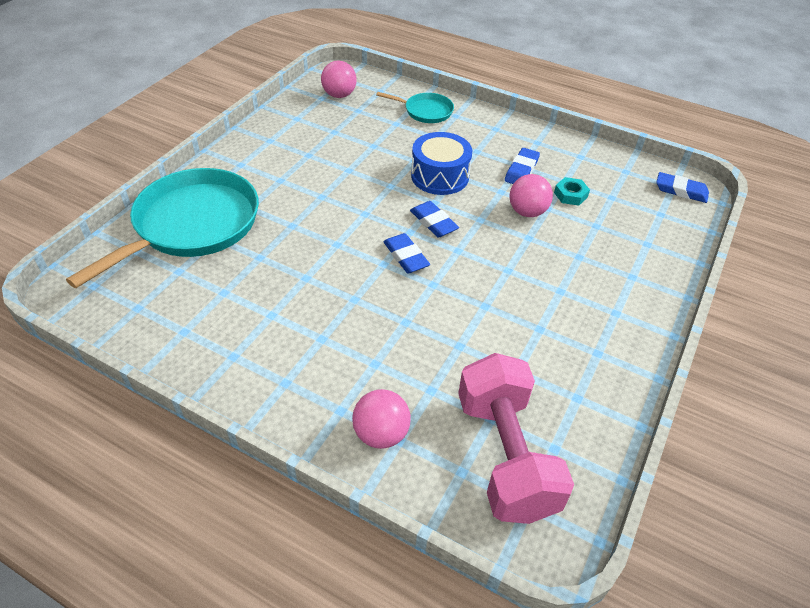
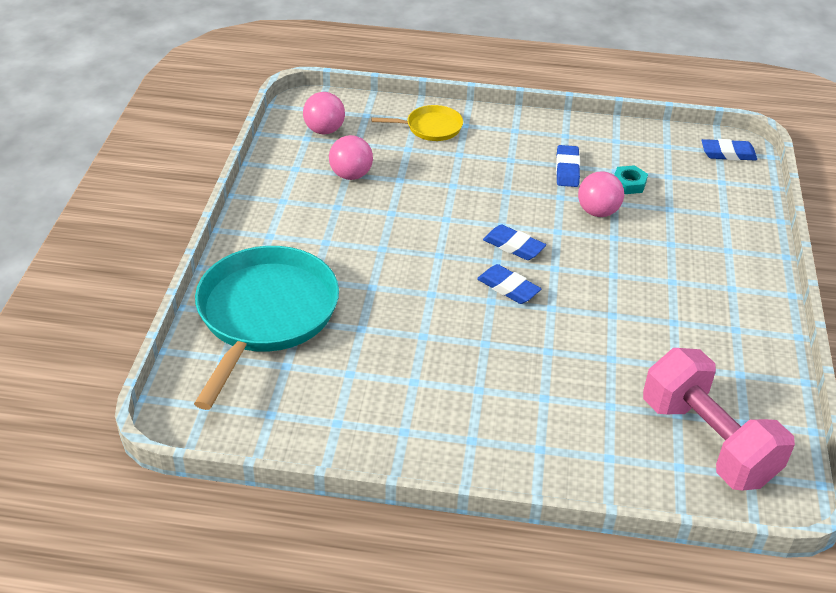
camera: 20 degrees left, 5 degrees down
pink ball [352,389,411,449] -> pink ball moved to [329,135,373,180]
turquoise pan [376,92,454,123] -> yellow pan [371,105,463,141]
blue drum [411,132,472,195] -> none

